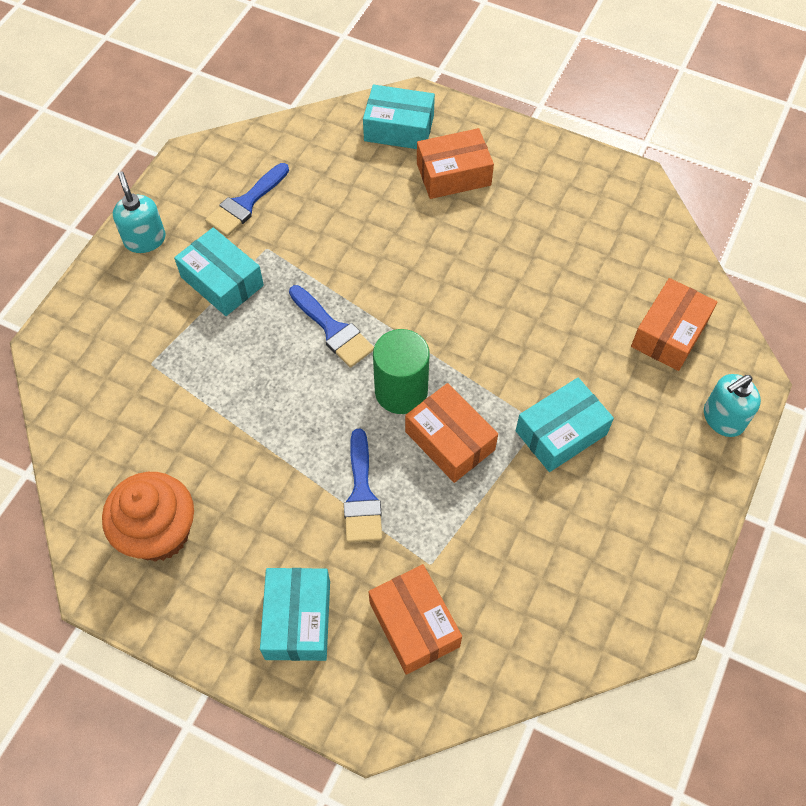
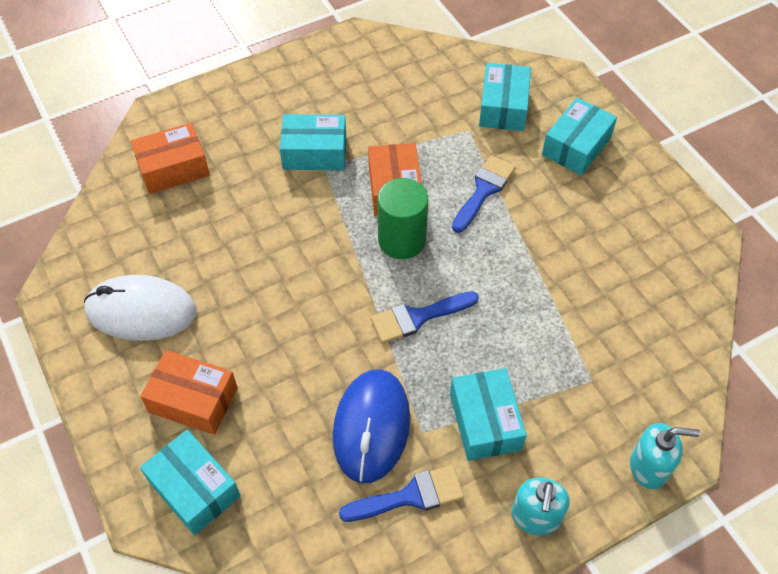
camera: 145 degrees left, 5 degrees down
orange cupcake [102,472,194,562] -> none
blue brush [289,285,374,368] -> blue brush turned 105 degrees counterclockwise [371,291,479,343]
orange box [369,564,462,675] -> turquoise box [479,63,531,131]
turquoise soap dispenser [704,374,761,437] -> turquoise soap dispenser moved to [630,423,700,489]
none -> white mouse [84,275,196,341]
none -> blue mouse [333,369,410,483]

